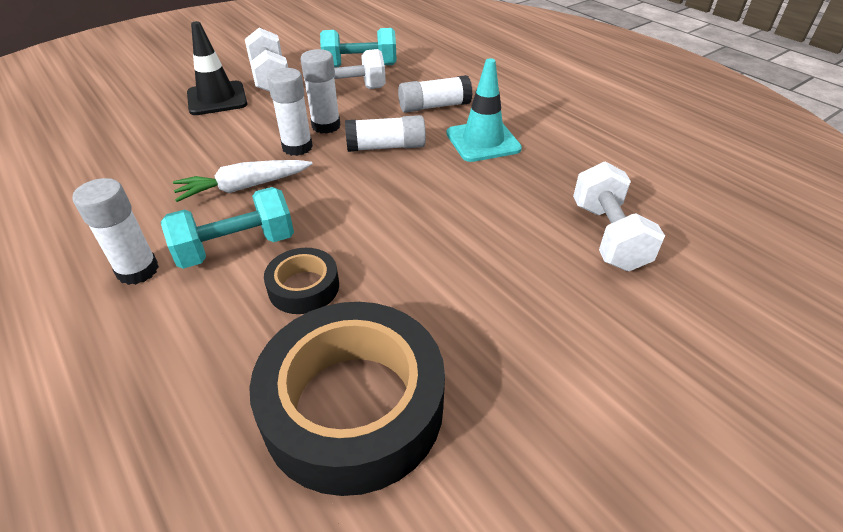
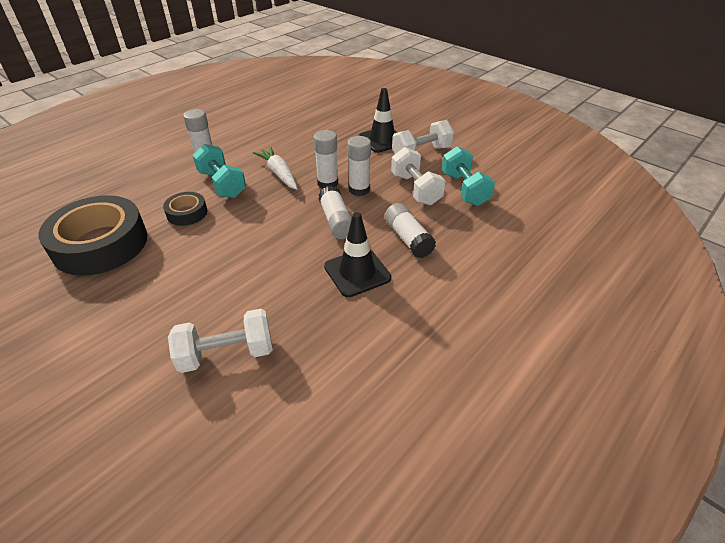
camera: 80 degrees right, 0 degrees up
turquoise traffic cone [446,58,522,162] -> black traffic cone [324,212,391,297]

